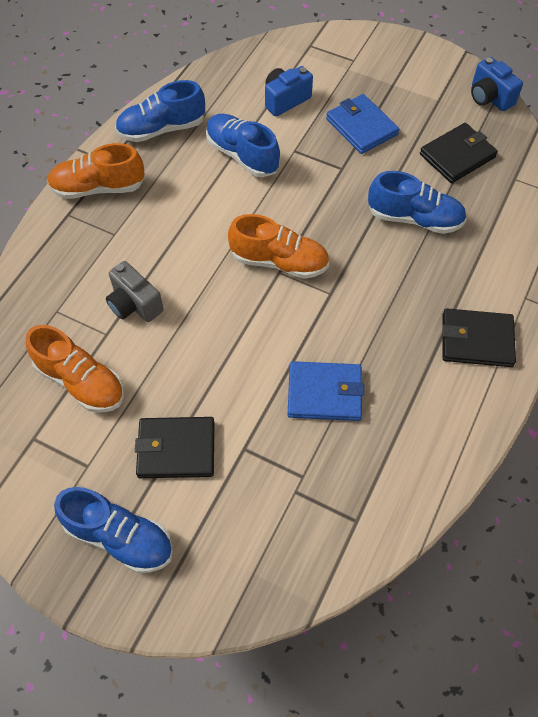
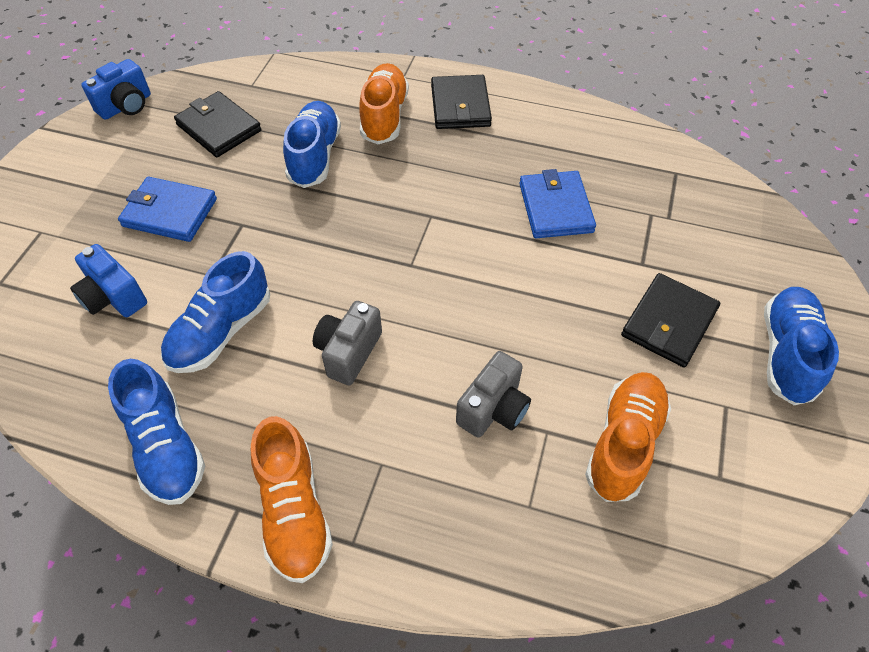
camera: 100 degrees left, 5 degrees down
black wallet [135,417,214,478] -> black wallet turned 45 degrees clockwise [621,273,720,367]
orange shoe [228,214,329,279] -> orange shoe moved to [359,63,409,144]
blue wallet [326,94,399,154] -> blue wallet turned 60 degrees clockwise [118,177,217,242]
none -> grey camera [313,301,382,385]

